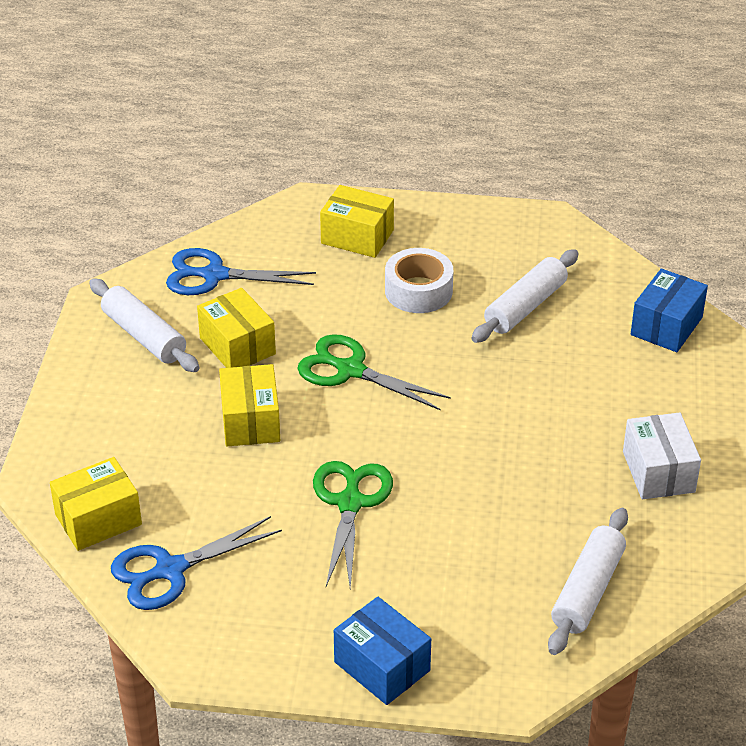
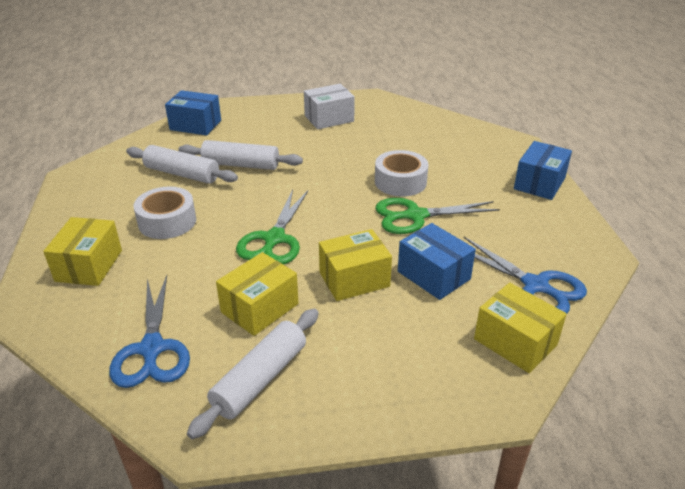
camera: 105 degrees left, 5 degrees down
white rolling pin [548,508,628,655] -> white rolling pin moved to [178,140,303,170]
none -> white tape [375,150,429,196]
none -> blue box [398,223,476,300]

